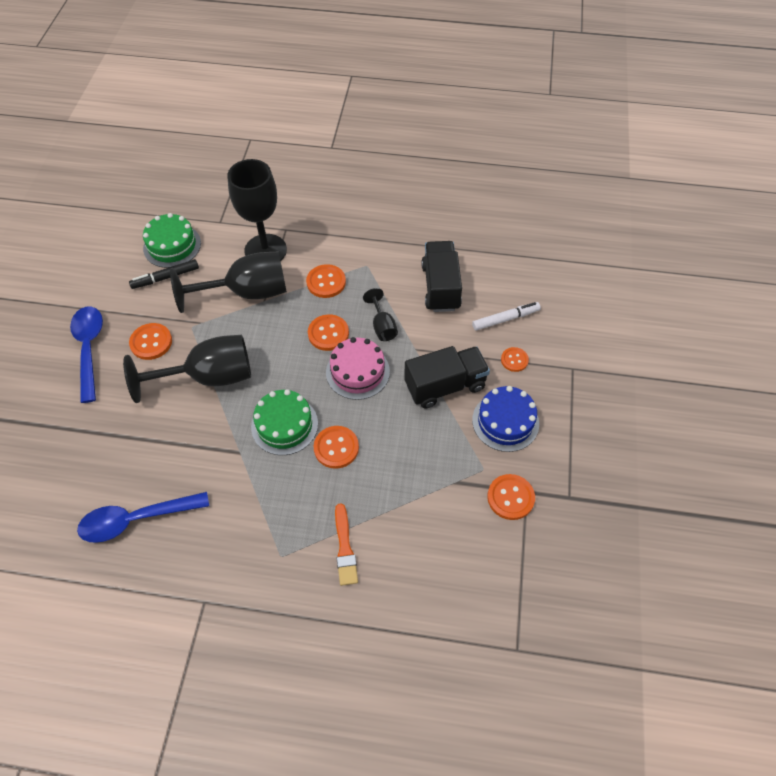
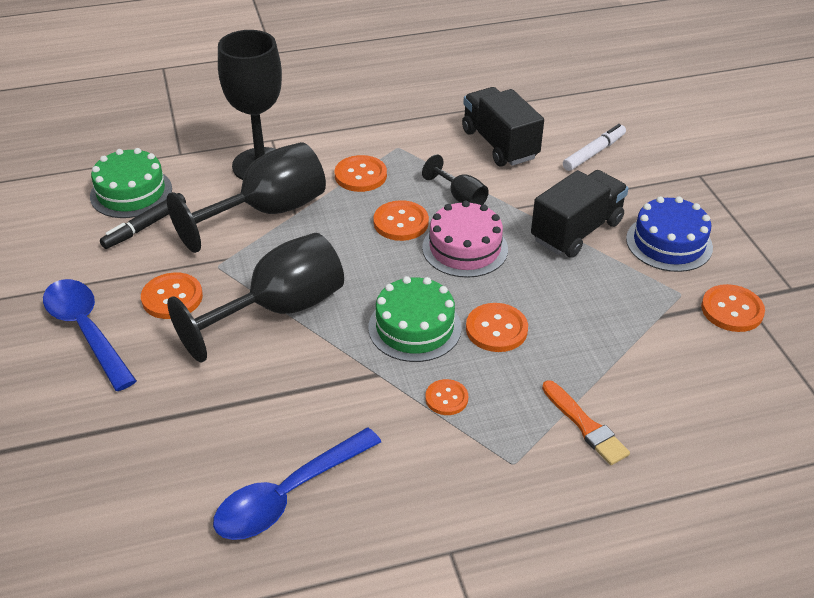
camera: 25 degrees left, 15 degrees down
orange button [501,347,529,372] -> orange button moved to [425,379,468,415]

